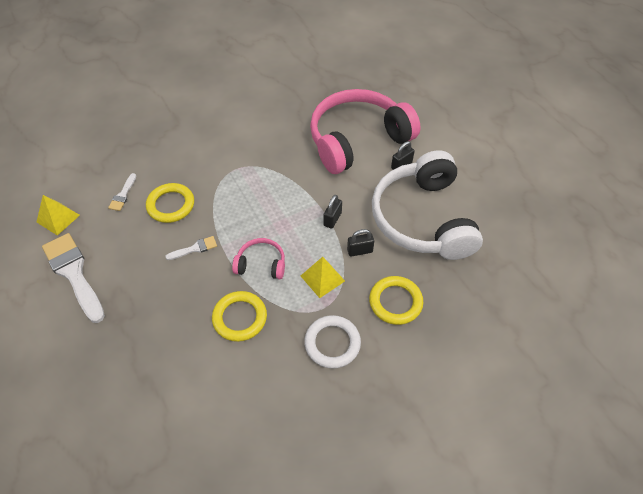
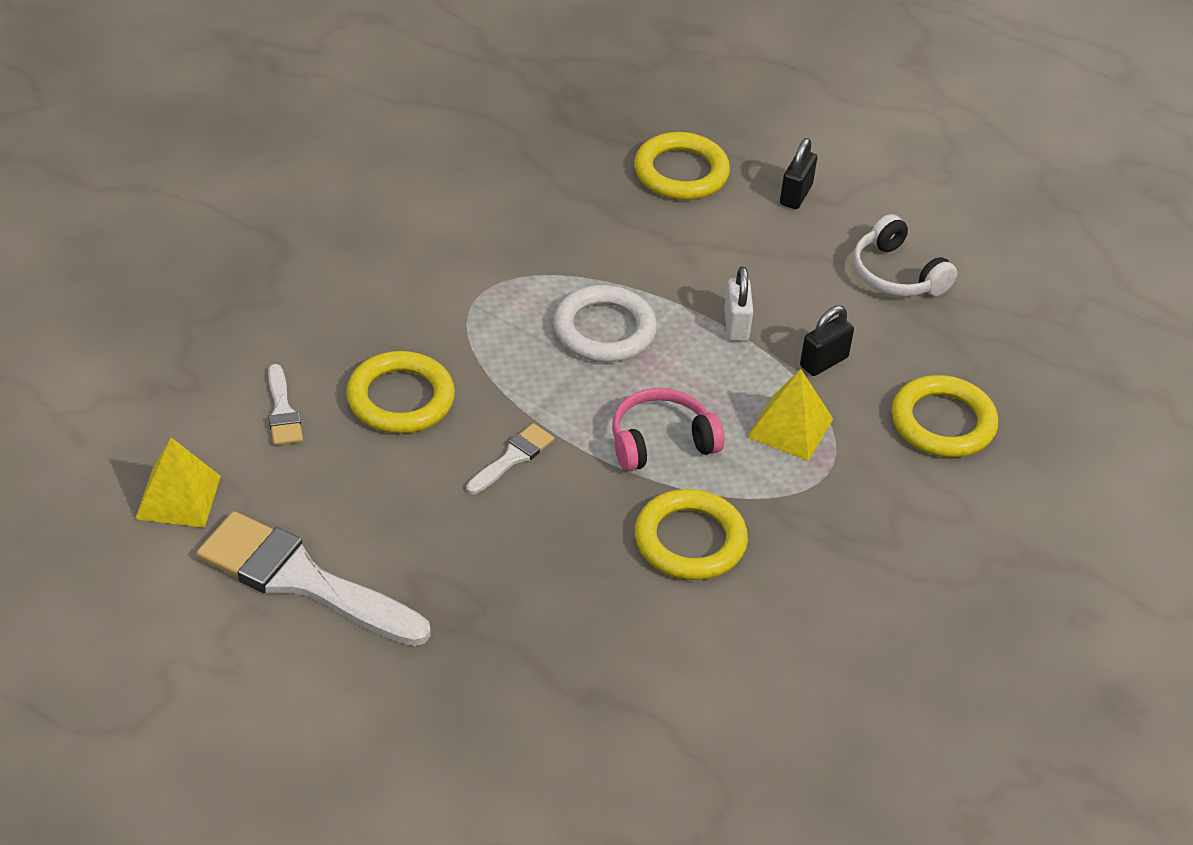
camera: 30 degrees left, 10 degrees down
white ring [304,315,361,369] -> white ring moved to [553,285,657,362]
pink headphones [310,89,421,174] -> yellow ring [634,132,730,200]
black padlock [323,195,342,229] -> white padlock [724,266,753,342]
white headphones [372,150,483,260] -> white headphones [853,214,957,297], size x0.43

